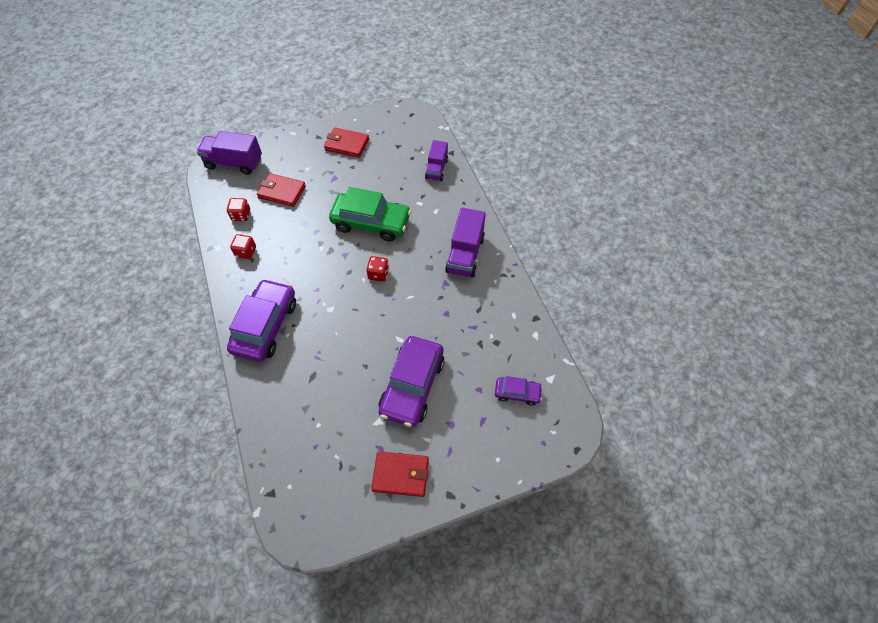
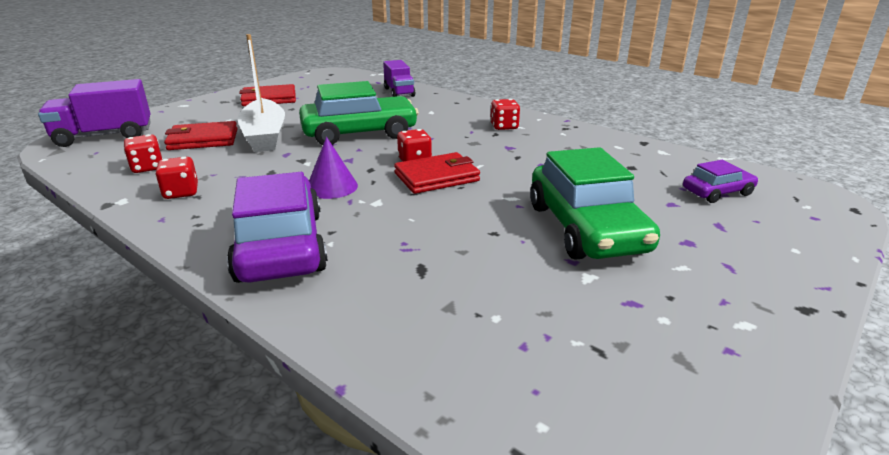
camera: 30 degrees left, 30 degrees down
red wallet [371,451,429,497] -> red wallet moved to [394,152,480,194]
purple car [378,336,445,427] -> green car [530,147,660,259]
purple truck [445,208,486,278] -> red dice [490,99,520,130]
none -> white boat [238,34,285,152]
none -> purple cone [309,137,358,199]

